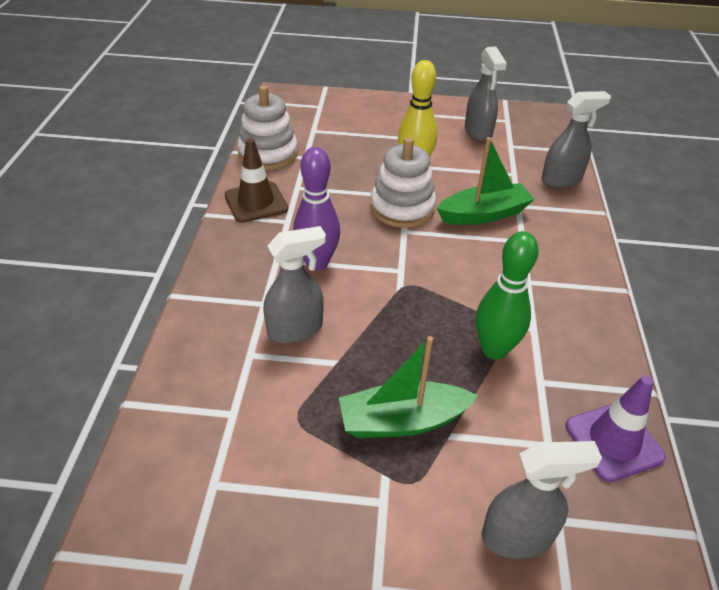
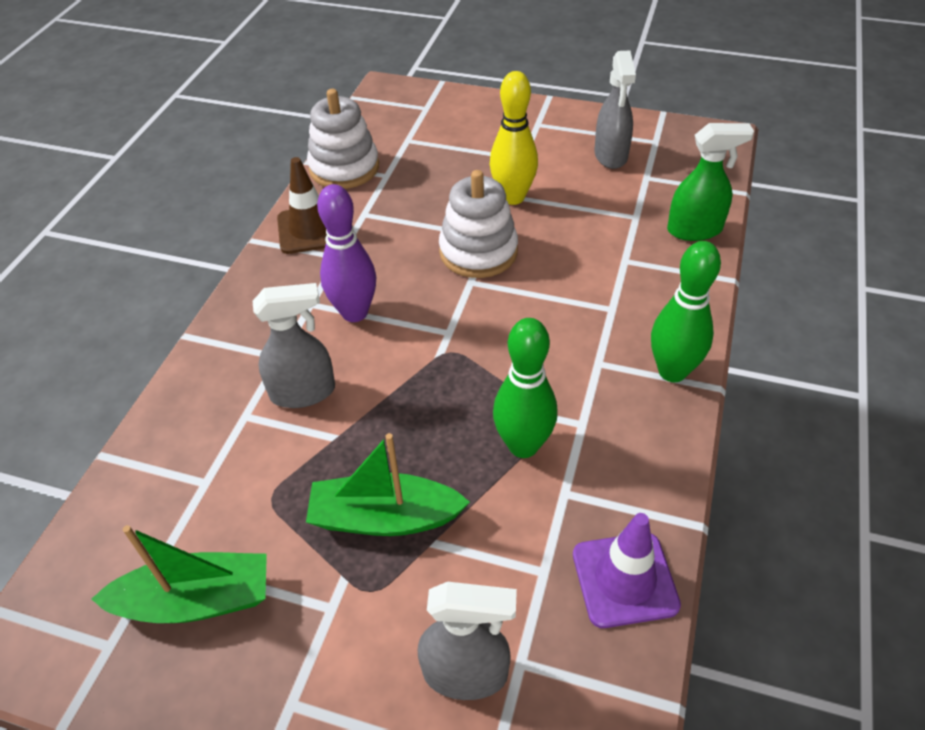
camera: 15 degrees right, 5 degrees up
green boat [437,137,535,225] -> green boat moved to [91,525,267,623]
grey spray bottle [542,91,611,188] -> green spray bottle [667,123,754,241]
none -> green bowling pin [651,241,721,382]

